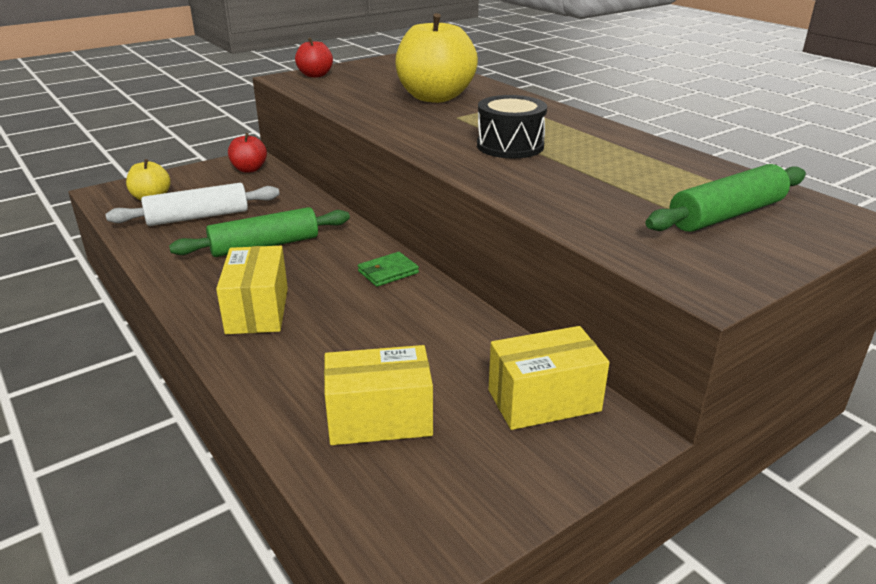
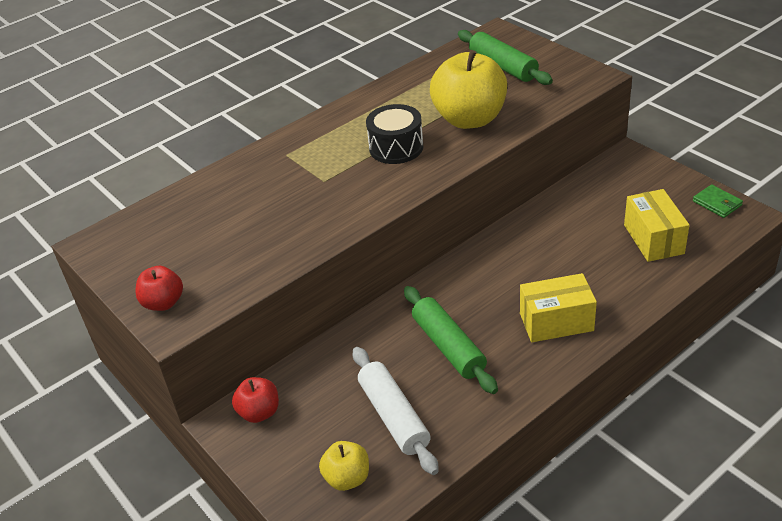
camera: 90 degrees left, 10 degrees up
green wallet [358,252,419,287] -> green wallet moved to [693,184,743,218]
yellow apple [395,13,478,103] -> yellow apple moved to [430,50,507,129]
yellow box [489,326,610,430] -> none

